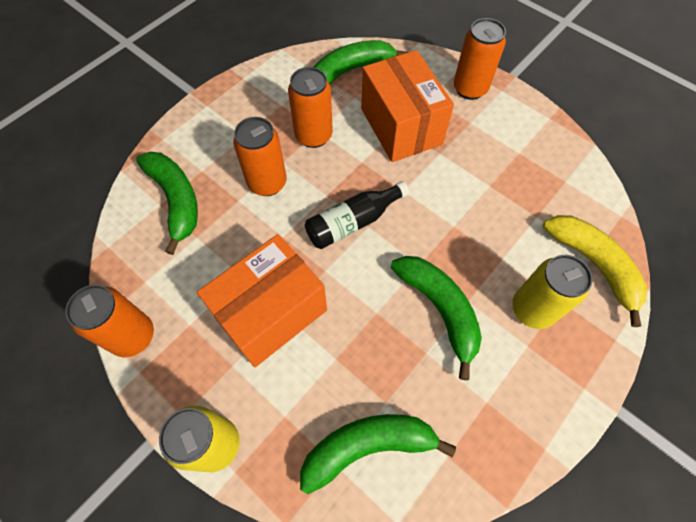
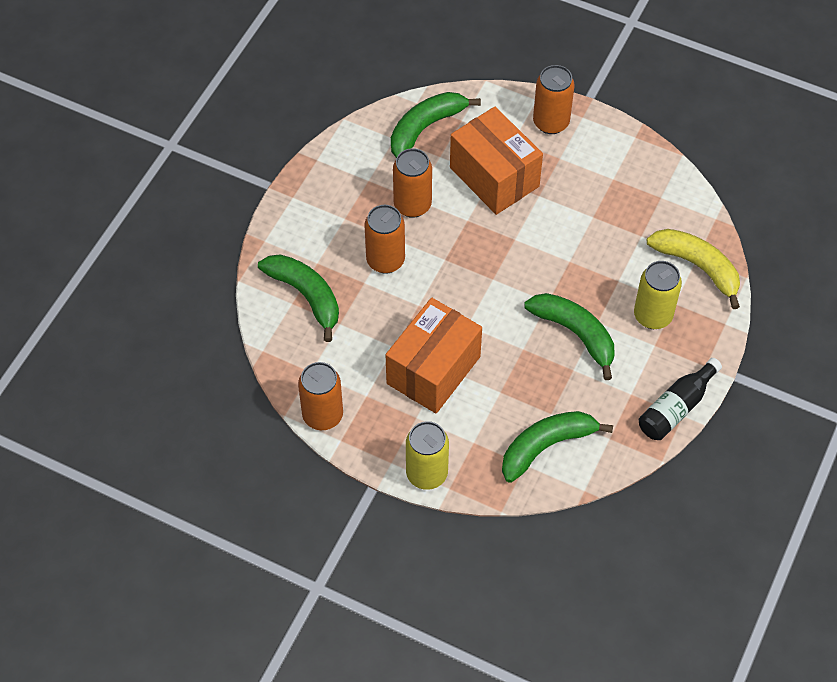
camera: 15 degrees left, 5 degrees down
black bottle [305,181,409,249] -> black bottle moved to [639,358,722,440]

